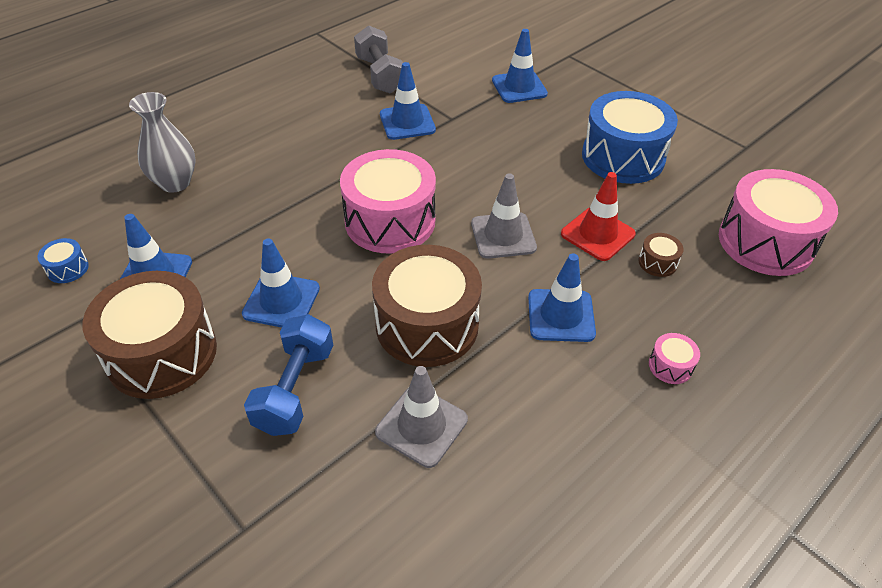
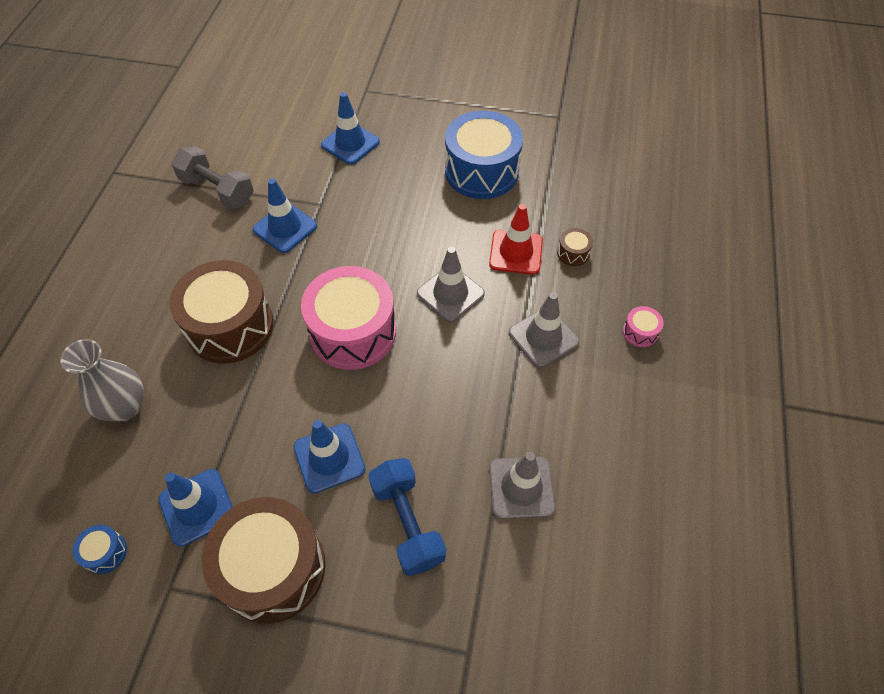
camera: 35 degrees left, 10 degrees up
brown drum [372,245,482,367] -> brown drum moved to [169,260,274,364]
blue traffic cone [528,253,596,342] -> grey traffic cone [509,292,579,368]
pink drum [719,169,838,276] -> none

